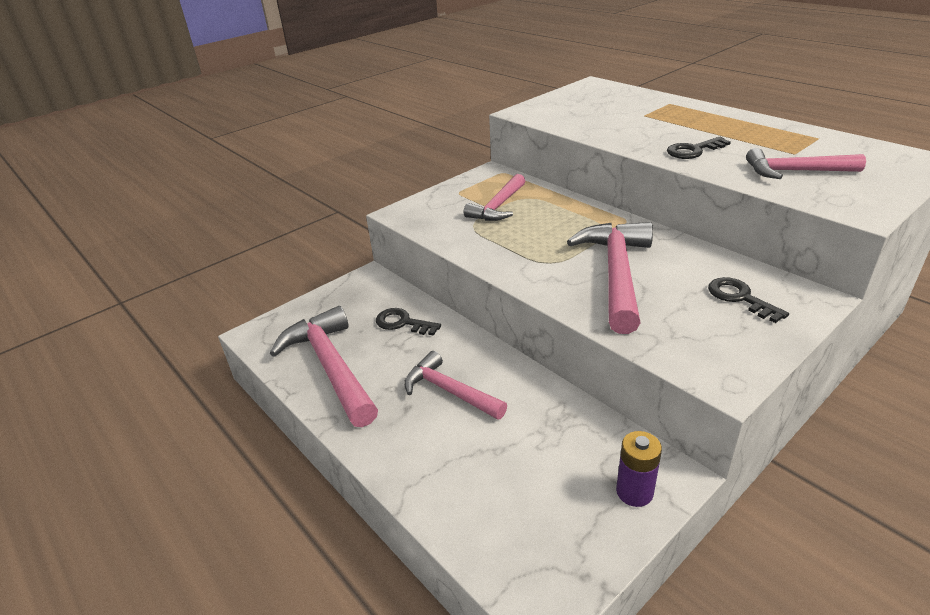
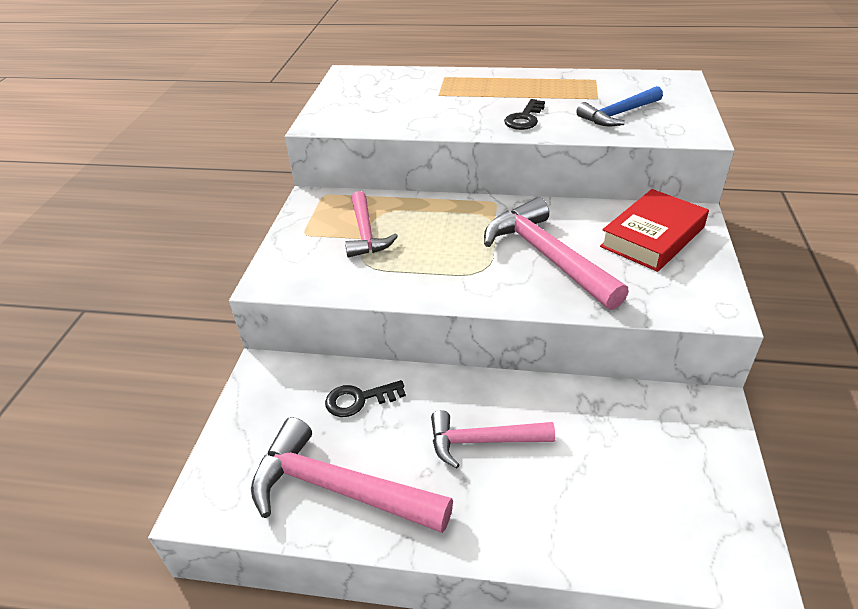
camera: 40 degrees left, 5 degrees up
purple battery [616,431,662,507] -> none
black key [708,277,789,323] -> red book [600,189,709,272]
pink hammer [746,148,866,179] -> blue hammer [576,86,663,126]

